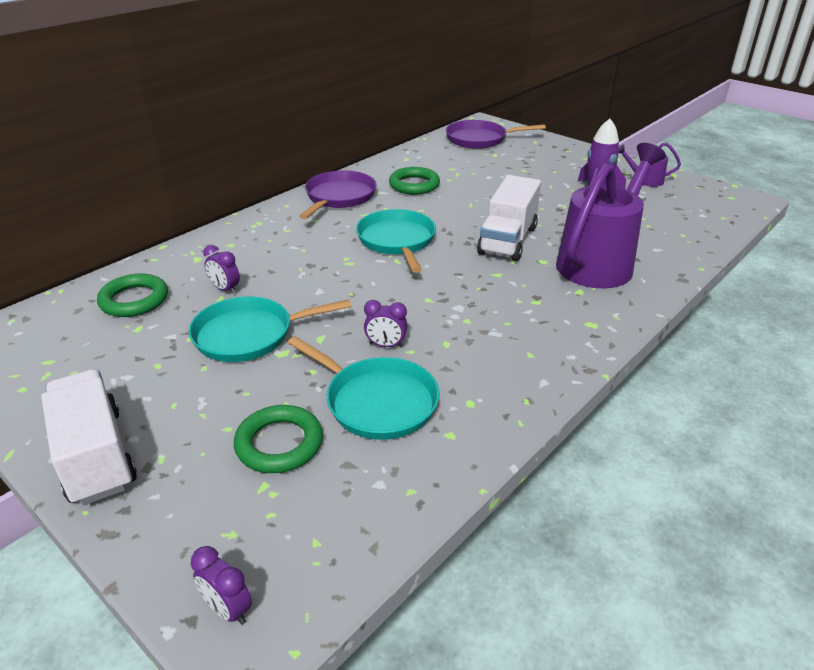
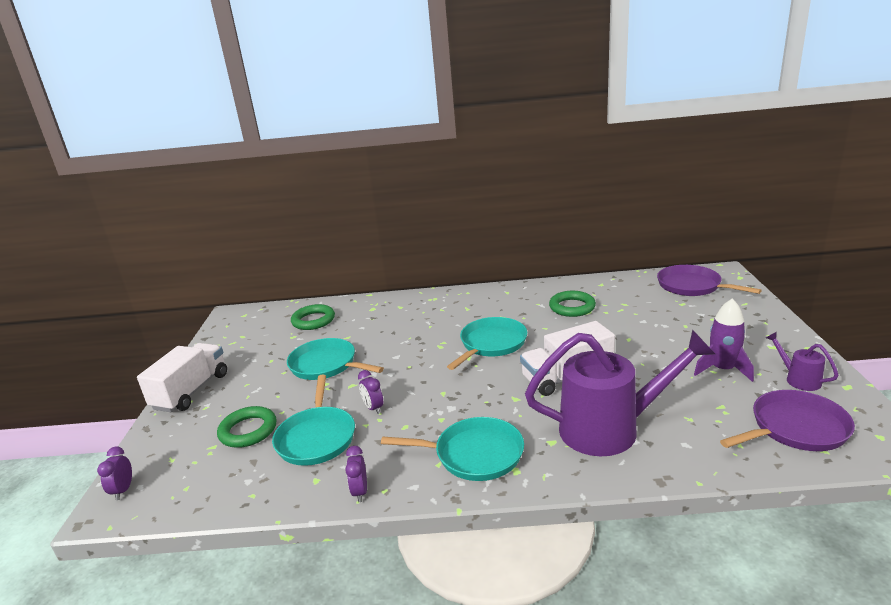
camera: 50 degrees right, 10 degrees down
purple clock [203,245,240,294] -> purple clock moved to [345,446,367,502]
purple pan [299,170,377,219] -> purple pan moved to [720,390,855,451]
none -> turquoise pan [381,417,524,481]

